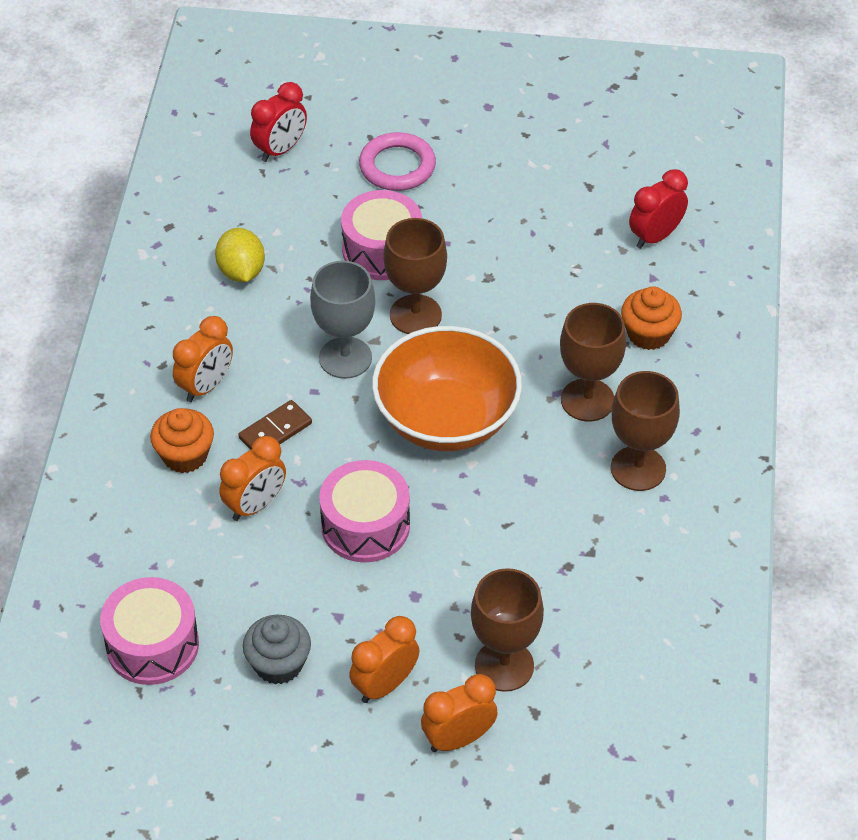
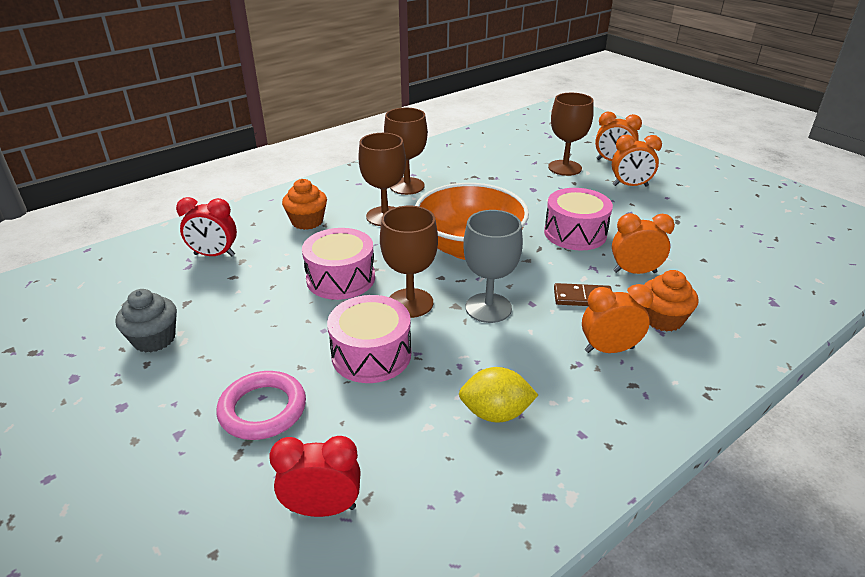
camera: 135 degrees left, 15 degrees down
pink drum [100,577,199,685] -> pink drum moved to [302,228,375,300]
yellow lemon [215,228,265,282] -> yellow lemon turned 60 degrees clockwise [459,367,538,423]
grey cupcake [243,615,311,684] -> grey cupcake moved to [115,289,177,353]

